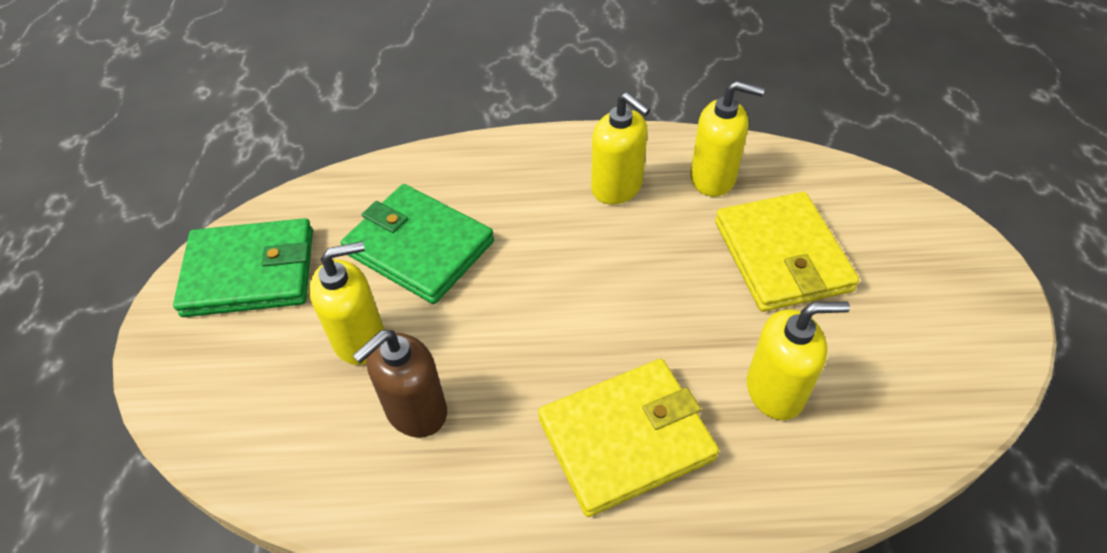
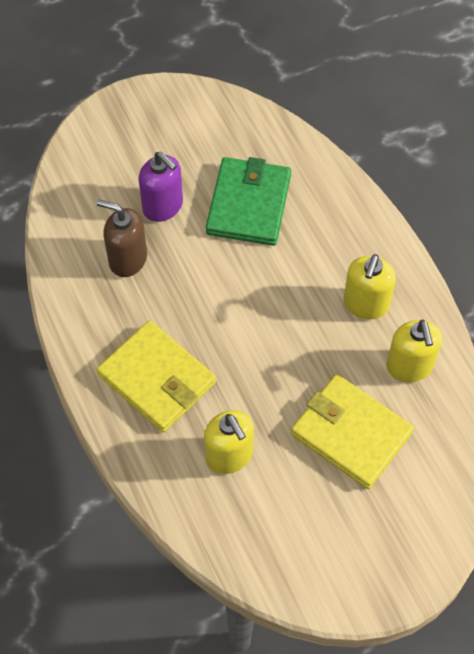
camera: 65 degrees right, 10 degrees up
green wallet [173,218,313,317] -> none
yellow soap dispenser [309,241,384,365] -> purple soap dispenser [139,152,183,222]
yellow wallet [715,192,859,312] -> yellow wallet turned 75 degrees clockwise [291,374,414,489]

